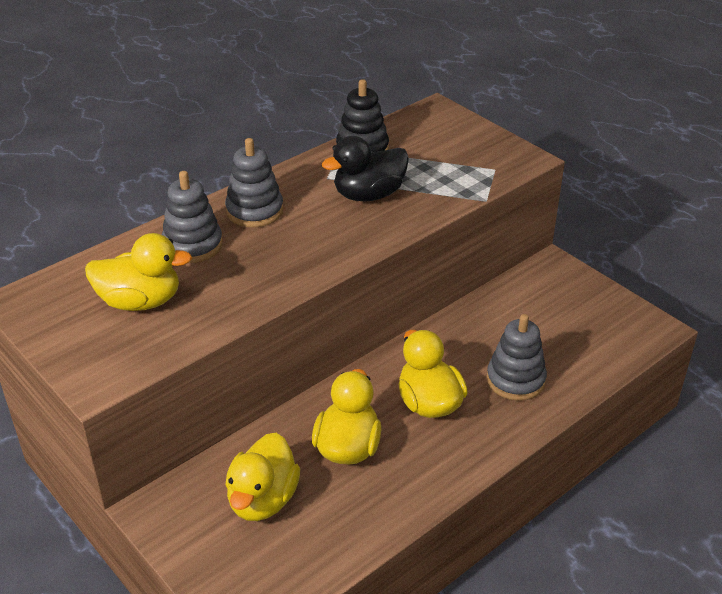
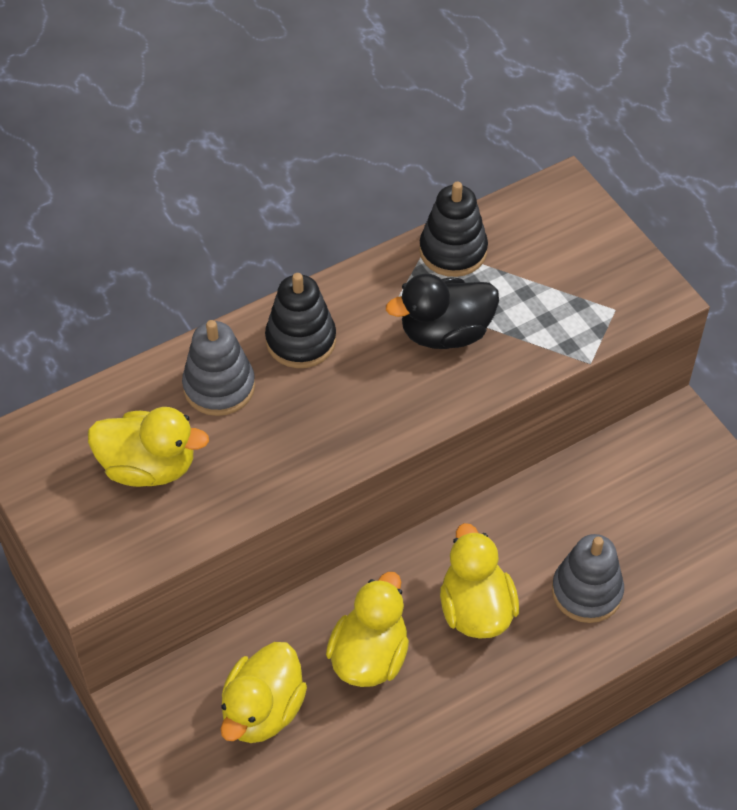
camera: 10 degrees right, 15 degrees up
grey stacking toy [225,138,283,227] -> black stacking toy [265,273,336,368]

